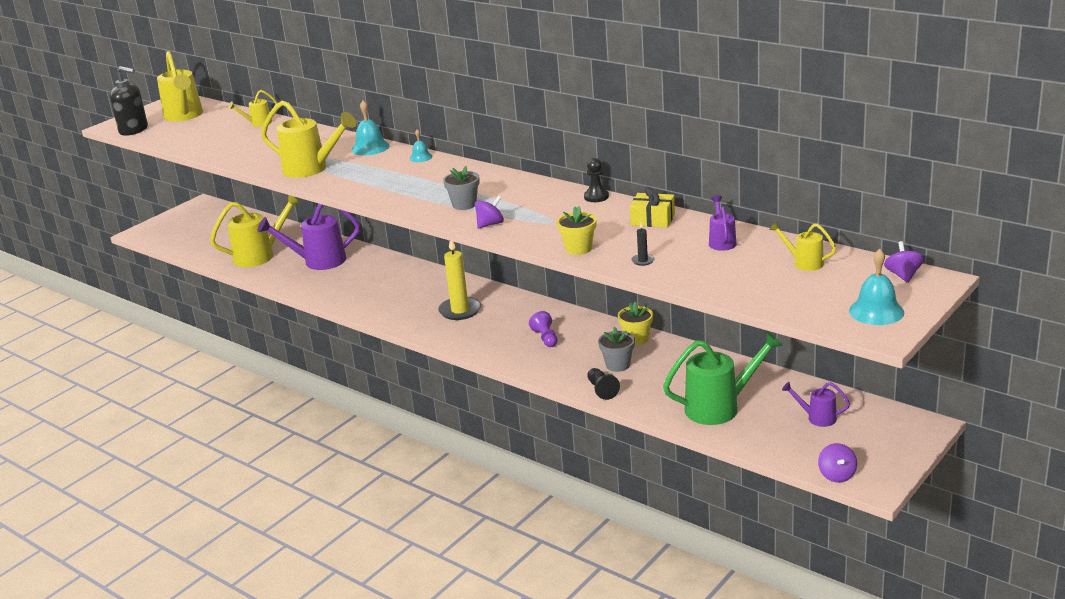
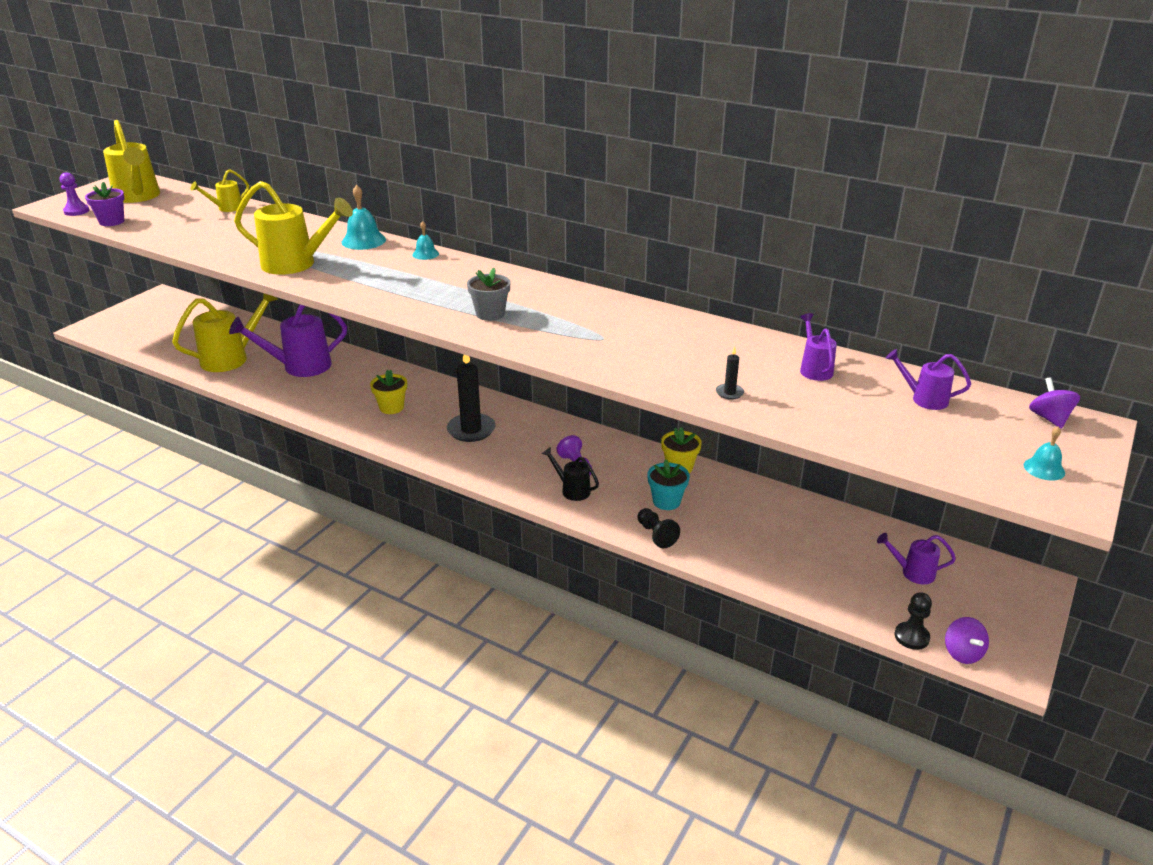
camera: 10 degrees left, 5 degrees up
black soap dispenser [110,66,148,136] -> purple pawn [59,172,89,216]
yellow candle [438,241,481,320] -> black candle [447,355,495,442]
purple spinning top [475,196,504,228] -> none
yellow flower pot [557,206,597,255] -> yellow flower pot moved to [370,370,407,414]
black pawn [584,158,609,202] -> black pawn moved to [895,592,932,650]
grey flower pot [598,327,635,372] -> turquoise flower pot [647,459,690,510]
yellow gift [630,187,675,228] -> none
green watering can [663,331,783,425] -> none
yellow watering can [769,222,836,271] -> purple watering can [886,349,971,410]
turquoise bell [849,249,904,325] -> turquoise bell [1024,426,1065,481], size x0.59
none -> purple flower pot [85,182,125,226]
none -> black watering can [542,447,599,501]

